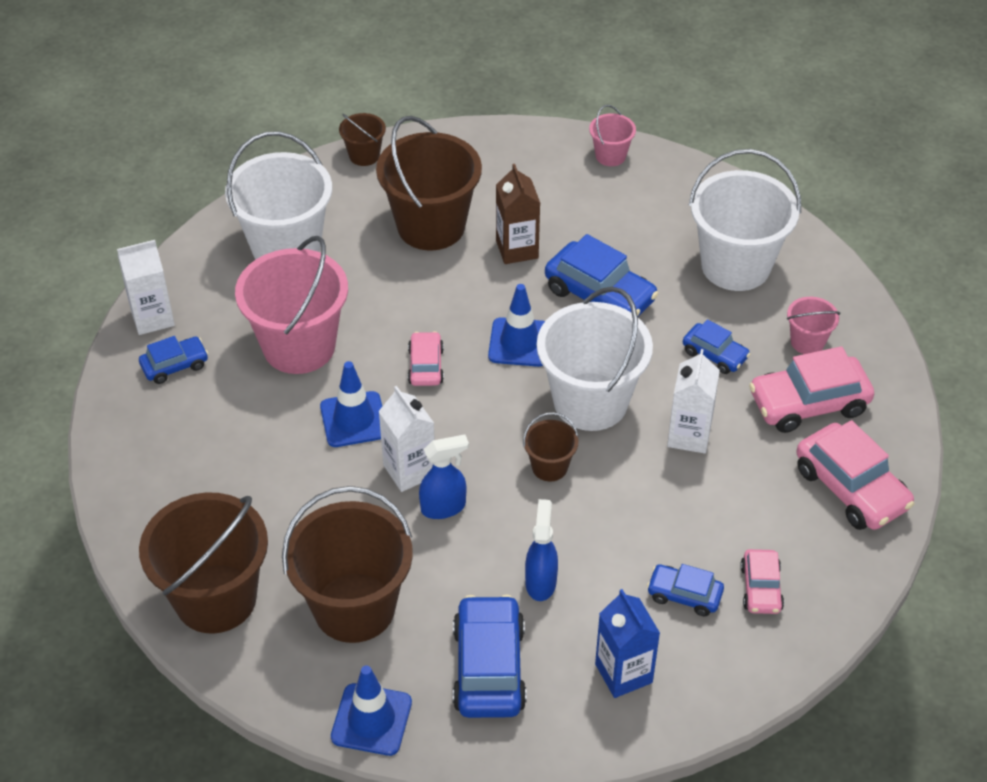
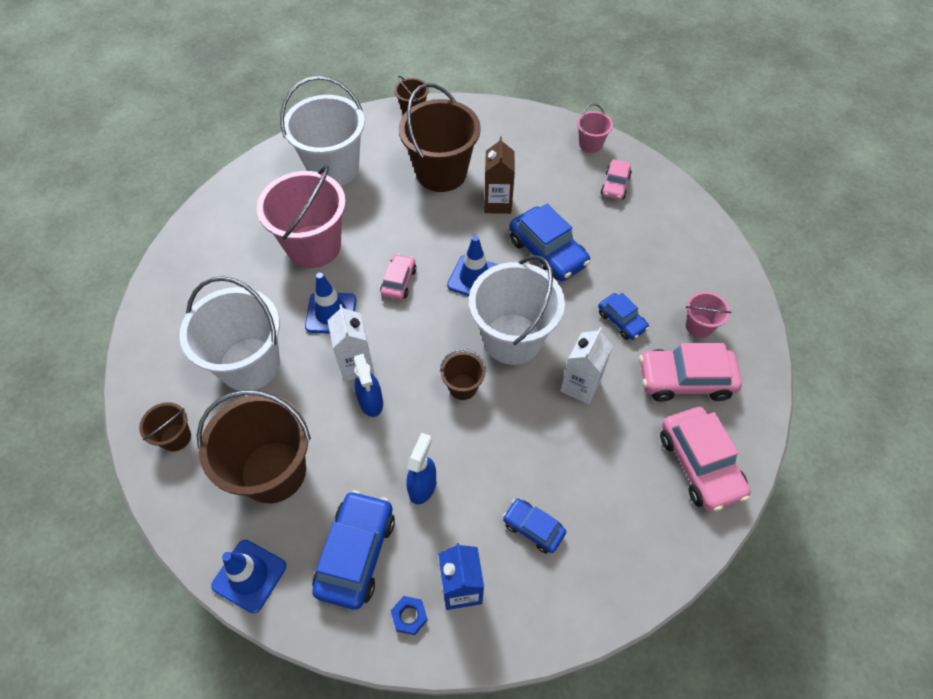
camera: 15 degrees right, 10 degrees up
white carton [117,240,175,335] -> none
blue car [139,336,208,384] -> none
brown bucket [139,492,268,633] -> brown bucket [139,402,191,452], size x0.47
blue spray bottle [419,434,469,519] -> blue spray bottle turned 75 degrees clockwise [354,354,383,417]
white bucket [689,149,801,291] -> white bucket moved to [179,276,280,391]
pink car [740,549,784,614] -> pink car moved to [601,159,632,200]
none -> blue nut [391,596,428,635]

